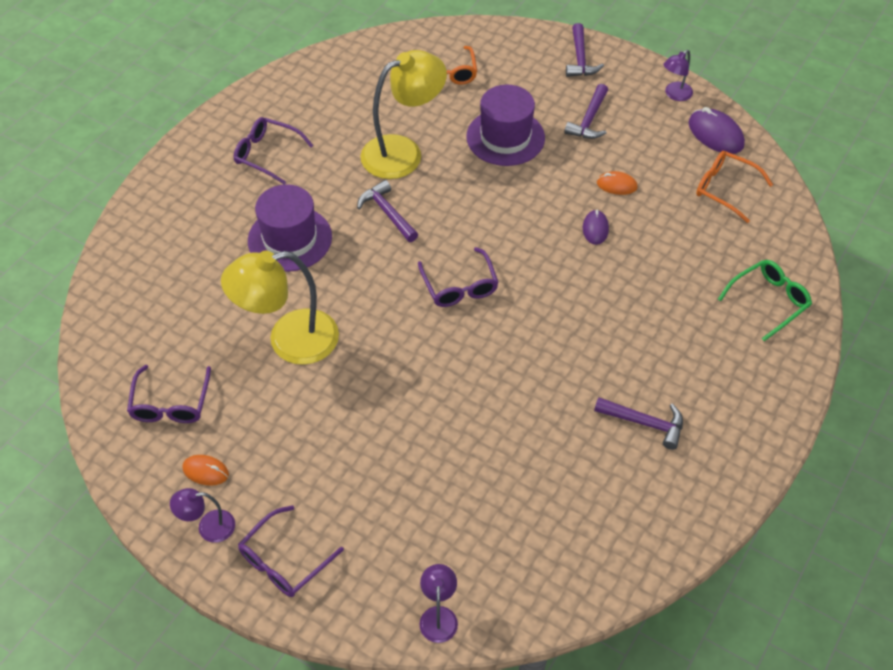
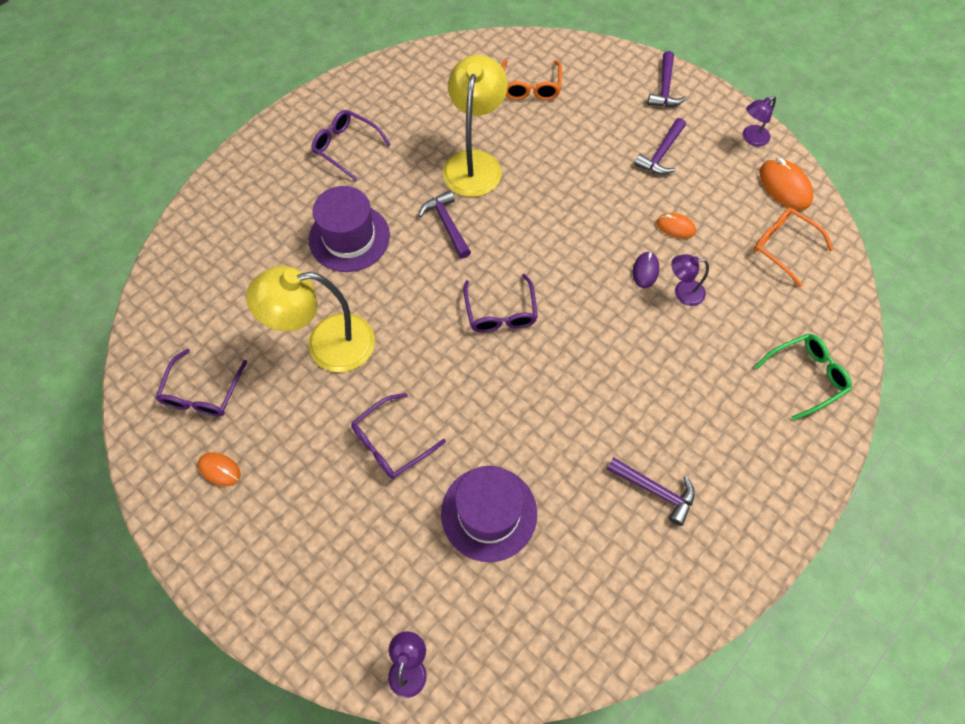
camera: 10 degrees right, 10 degrees up
purple lamp [170,488,235,543] -> purple lamp moved to [671,254,709,306]
purple glasses [238,505,344,597] -> purple glasses moved to [351,393,446,479]
yellow lamp [361,50,447,179] -> yellow lamp turned 60 degrees counterclockwise [443,55,508,197]
purple hat [466,85,545,166] -> purple hat moved to [441,466,537,562]
purple mouse [688,107,745,154] -> orange mouse [760,158,813,210]

